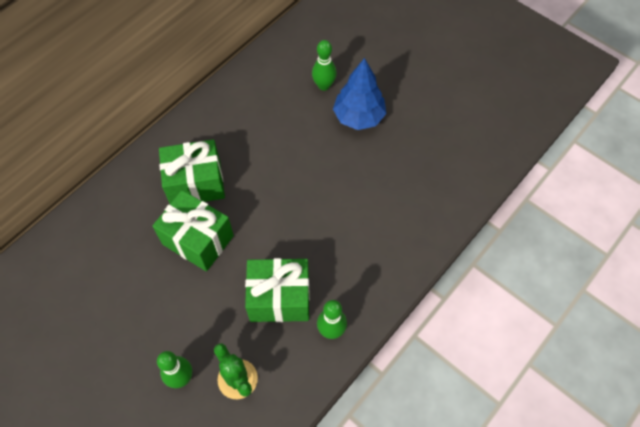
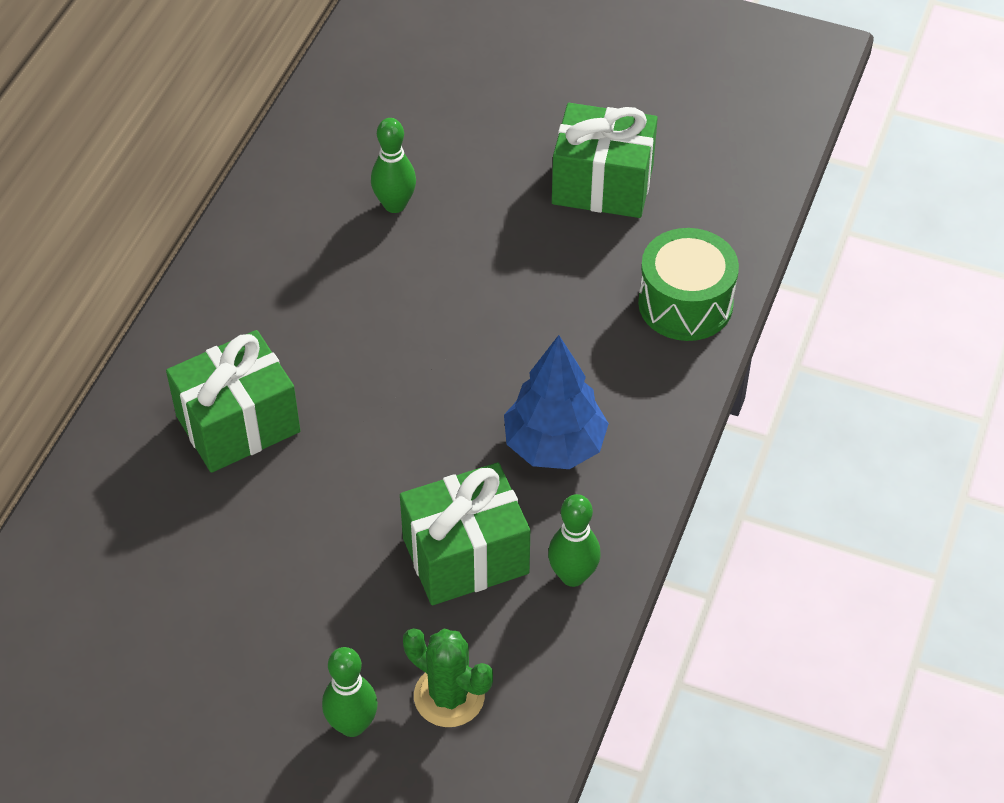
camera: 20 degrees left, 10 degrees down
green gift [153,190,234,271] -> green gift moved to [552,103,658,218]
blue tree [333,58,386,130] -> blue tree moved to [504,335,609,469]
none -> green drum [638,228,739,341]

